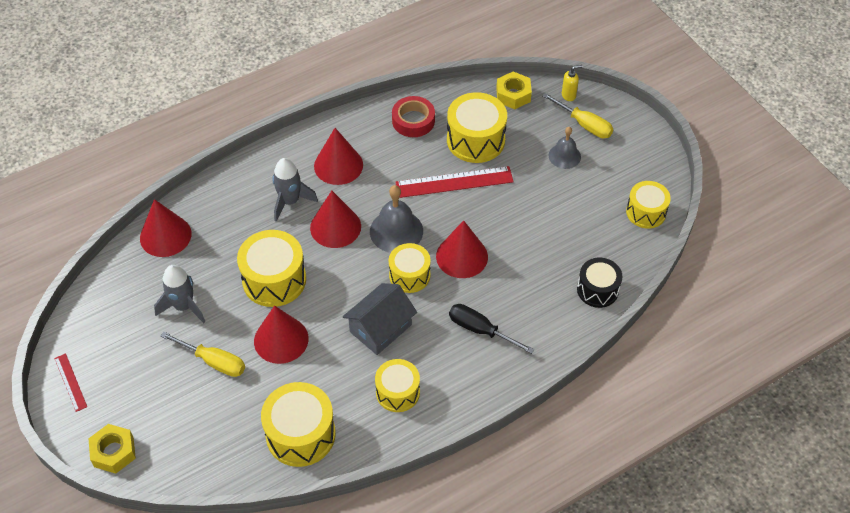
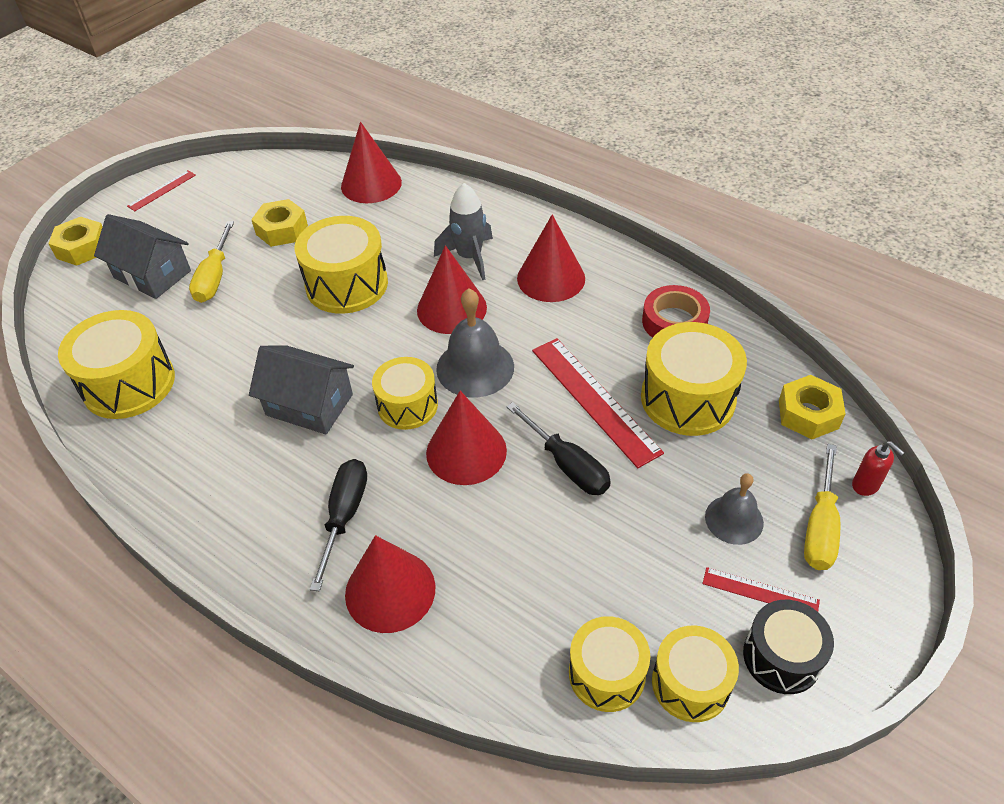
camera: 70 degrees right, 5 degrees down
grey rocket [154,265,205,323] -> yellow nut [251,199,308,247]
red cone [254,306,309,364] -> red cone moved to [345,535,436,633]
yellow drum [375,359,420,412] -> yellow drum moved to [569,616,650,712]
yellow soap dispenser [562,65,582,101] -> red soap dispenser [852,441,905,496]
black drum [577,258,622,308] -> black drum moved to [743,600,834,694]
none -> grey house [94,214,191,299]
none -> black screwdriver [506,402,611,495]
none -> red ruler [702,567,820,612]

